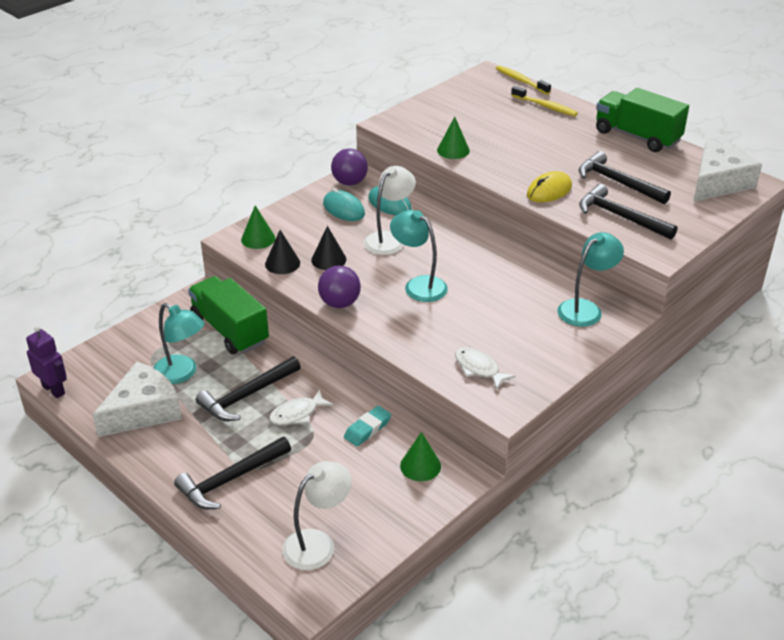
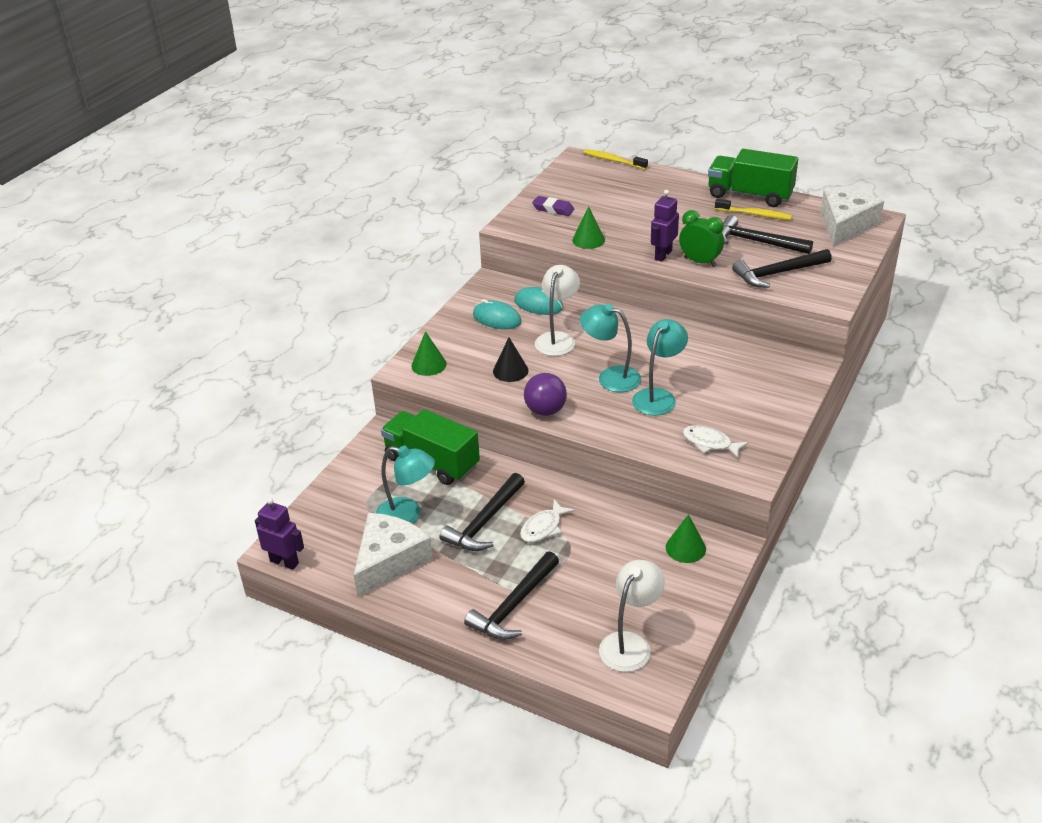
camera: 15 degrees left, 0 degrees up
black cone [265,230,300,274] -> none
purple ball [331,148,368,186] -> none
turquoise eraser [344,406,391,446] -> none
yellow toothbrush [511,86,578,116] -> yellow toothbrush moved to [715,199,792,220]
yellow mouse [527,171,572,202] -> green clock [679,210,724,267]
turquoise lamp [557,232,624,327] -> turquoise lamp moved to [632,319,688,416]
black hammer [579,184,677,239] -> black hammer turned 45 degrees counterclockwise [732,249,832,288]
none -> purple eraser [532,196,574,216]
none -> purple robot [651,190,679,262]

